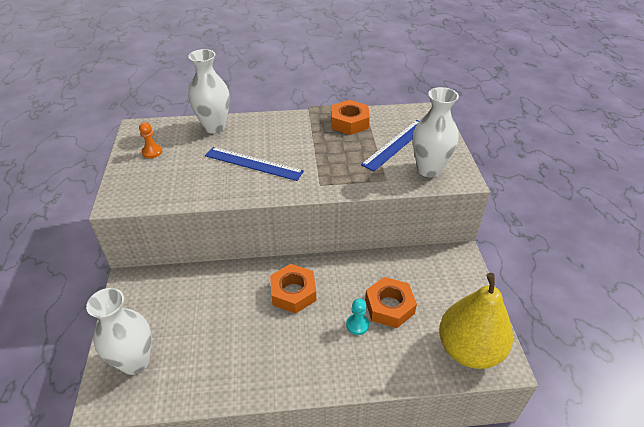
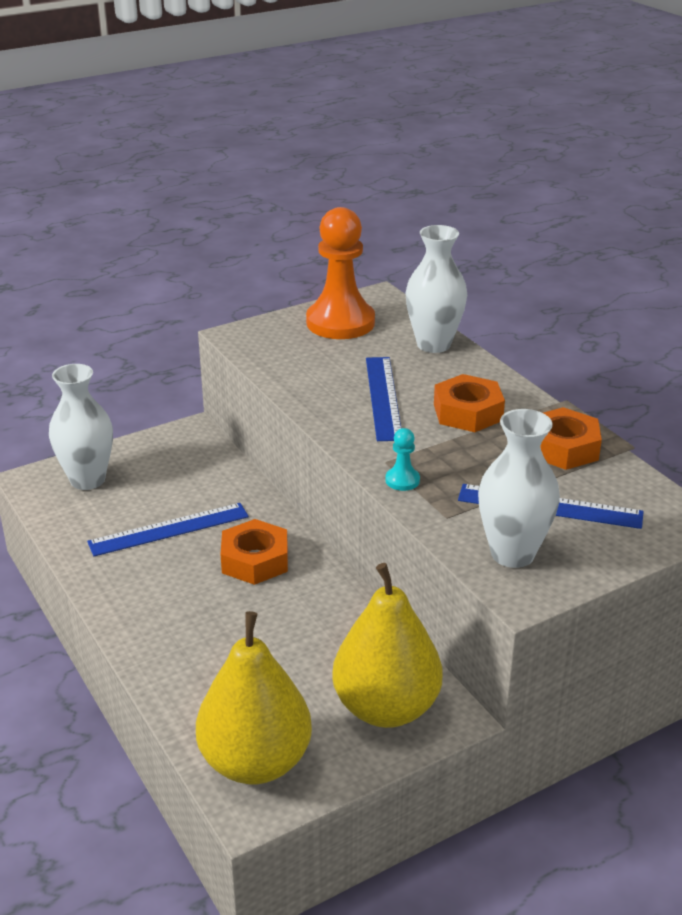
camera: 65 degrees right, 10 degrees down
orange pawn [139,122,162,158] -> orange pawn [306,207,375,339], size x2.45
turquoise pawn [346,298,369,335] -> turquoise pawn moved to [386,428,420,491]
orange nut [365,277,417,328] -> orange nut moved to [434,374,505,432]
none -> blue ruler [87,503,249,556]
none -> yellow pear [332,563,442,728]

